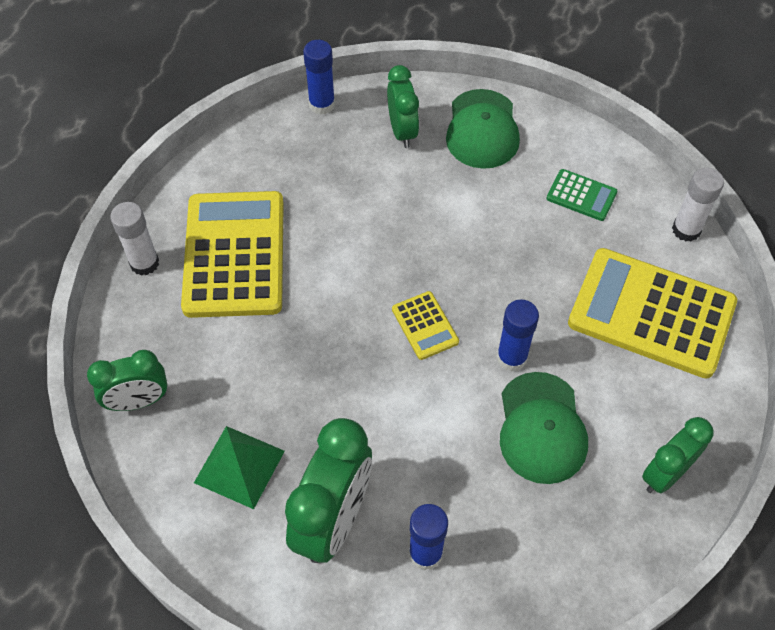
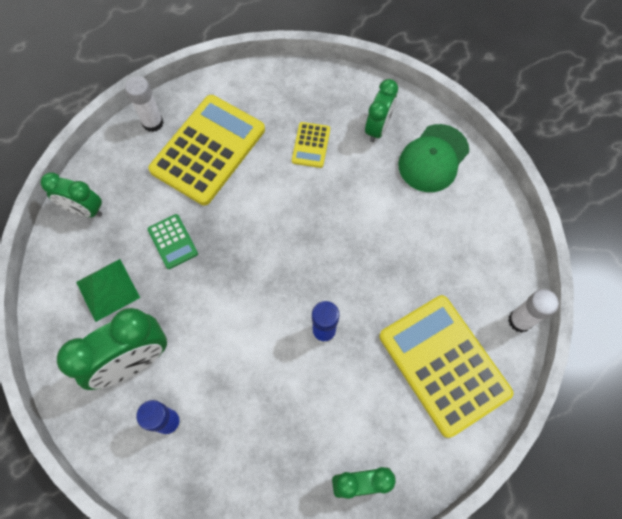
camera: 35 degrees right, 10 degrees up
blue glue stick [303,40,335,115] -> none
yellow calculator [392,291,459,360] -> yellow calculator moved to [292,122,330,168]
green cap [500,372,588,484] -> none
green calculator [546,169,617,221] -> green calculator moved to [148,214,198,269]

